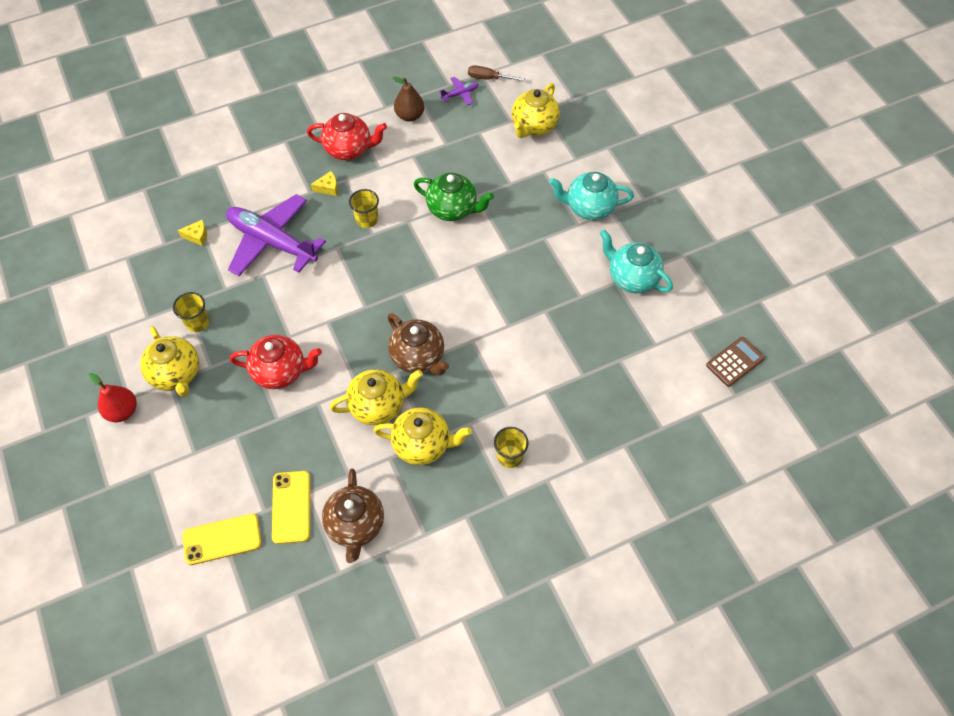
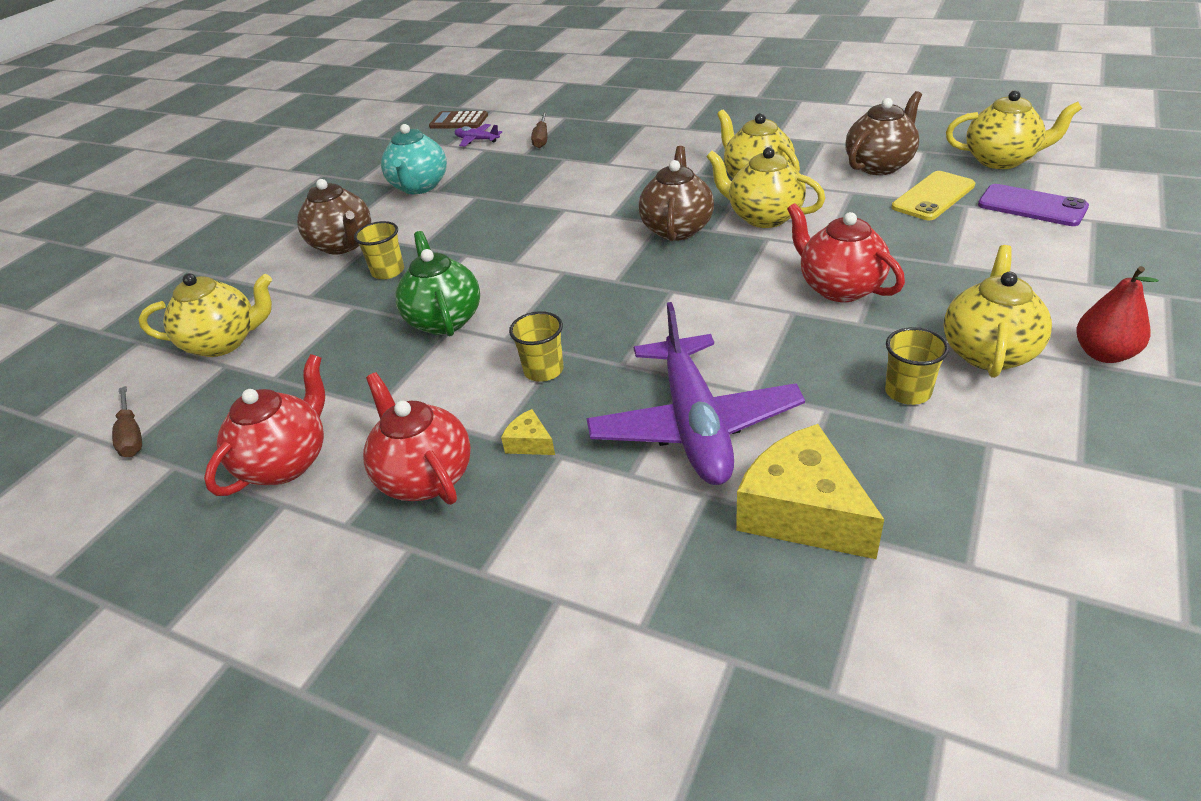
camera: 125 degrees left, 20 degrees down
yellow cheese [178,220,207,246] -> yellow cheese [736,424,884,559], size x2.29
yellow phone [182,513,262,565] -> purple phone [978,184,1089,226]
brown pear [392,77,424,122] -> red teapot [204,354,325,496]
purple plane [439,77,479,106] -> purple plane moved to [455,124,502,147]
yellow cup [494,427,529,468] -> yellow cup moved to [354,221,404,279]
turquoise teapot [549,172,634,220] -> brown teapot [297,179,371,254]
none -> brown screwdriver [531,112,547,148]
none -> yellow teapot [946,90,1082,169]

